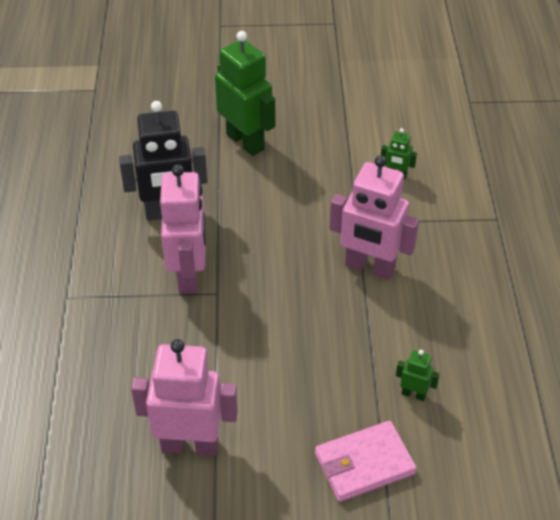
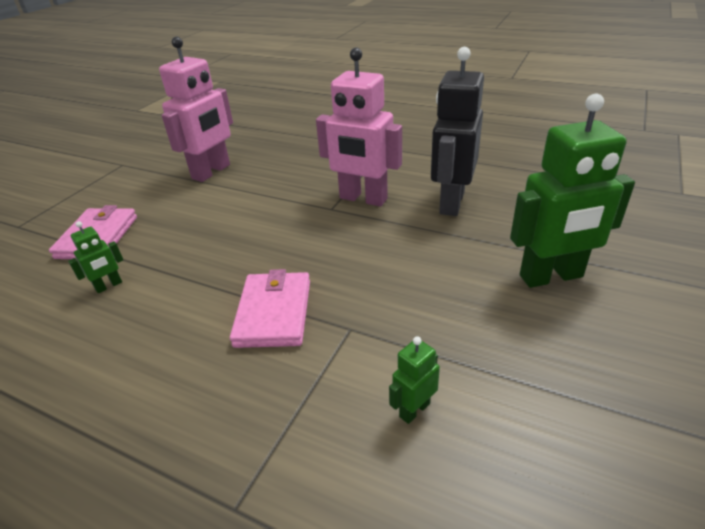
camera: 120 degrees right, 10 degrees down
pink robot [329,155,419,279] -> pink wallet [230,269,310,348]

